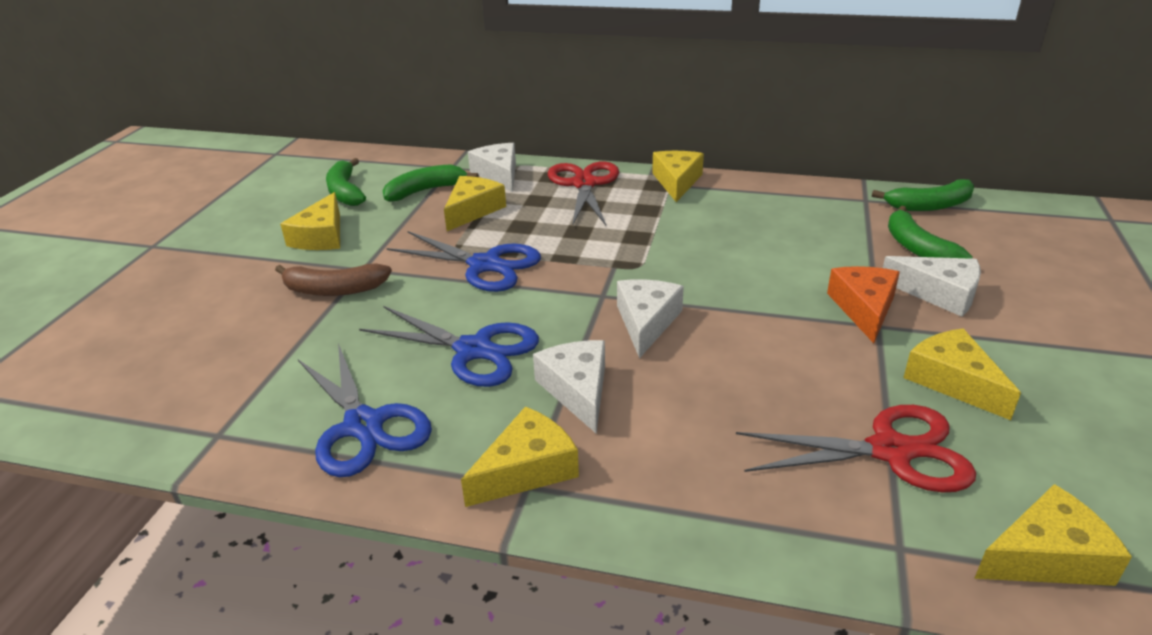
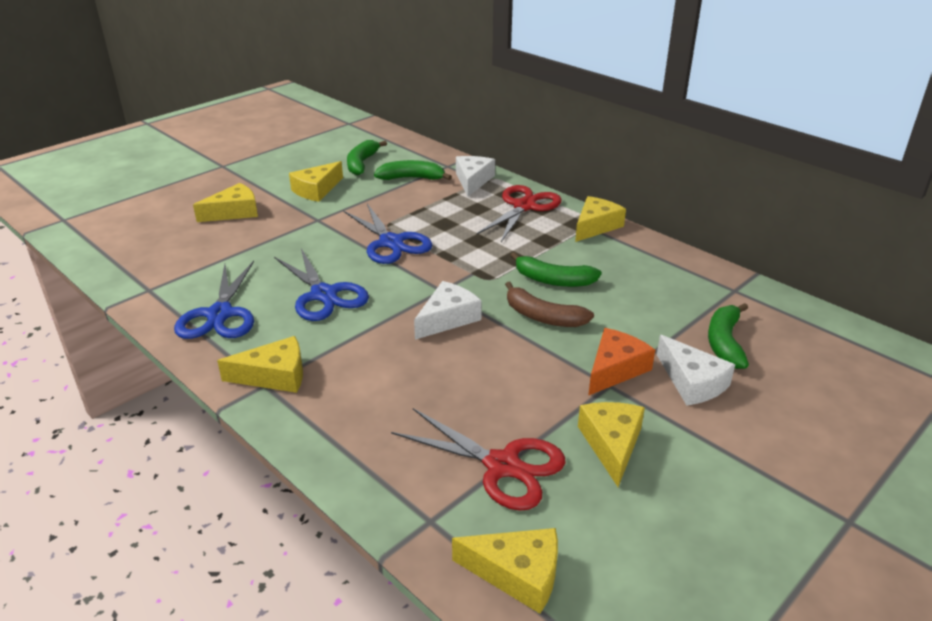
camera: 30 degrees right, 0 degrees up
brown banana [275,264,392,296] -> brown banana moved to [505,281,594,327]
yellow cheese [444,176,506,231] -> yellow cheese moved to [193,183,258,222]
white cheese [533,340,605,434] -> none
green banana [872,179,974,211] -> green banana moved to [510,252,602,287]

